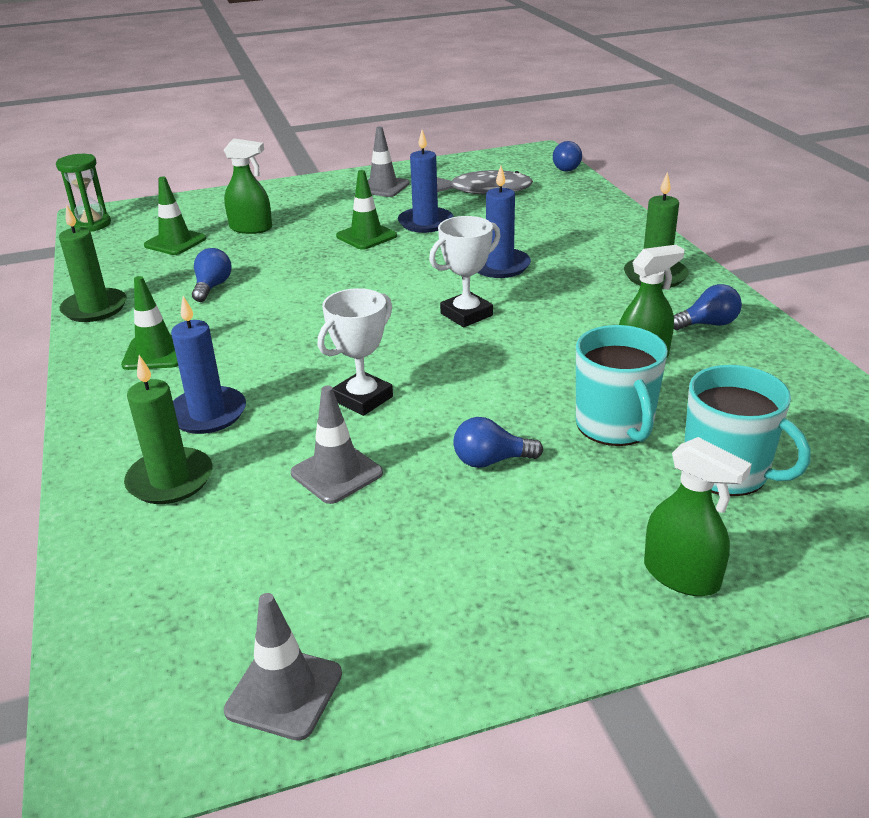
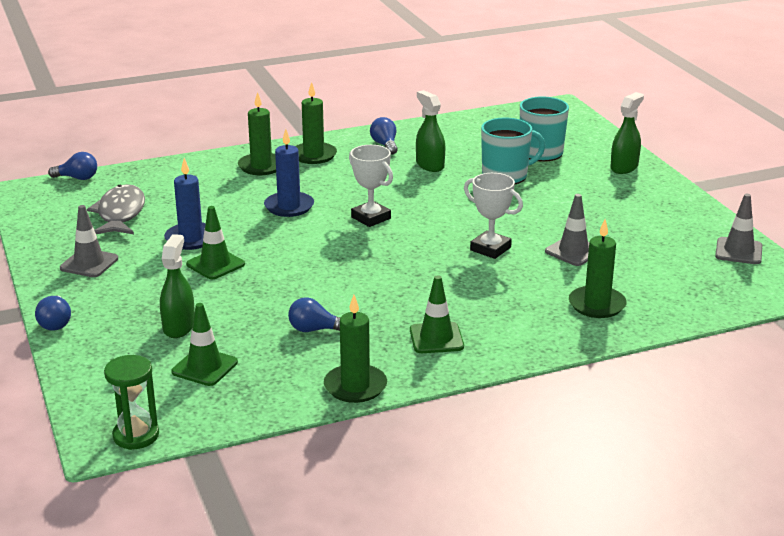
camera: 95 degrees left, 5 degrees down
blue candle [171,296,246,434] -> none
blue light bulb [453,417,543,468] -> blue light bulb moved to [35,296,71,331]
none -> green candle [238,92,276,175]

